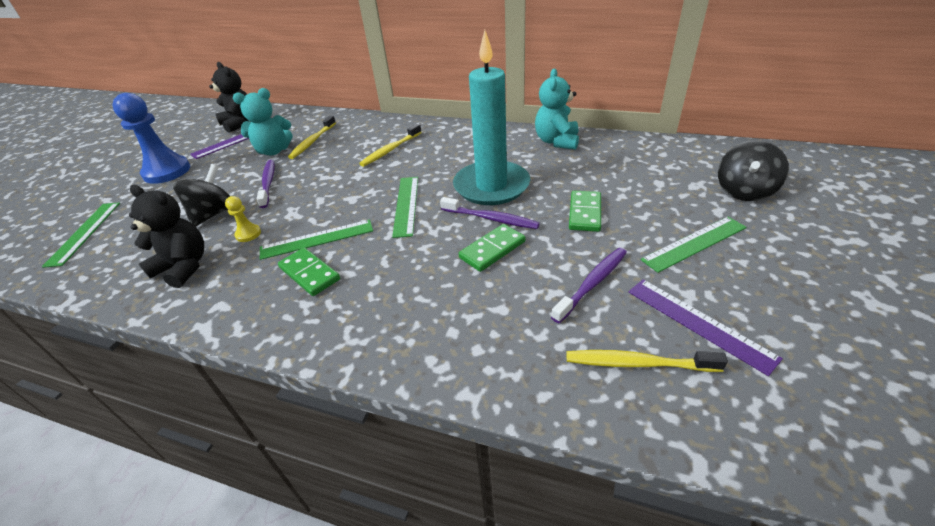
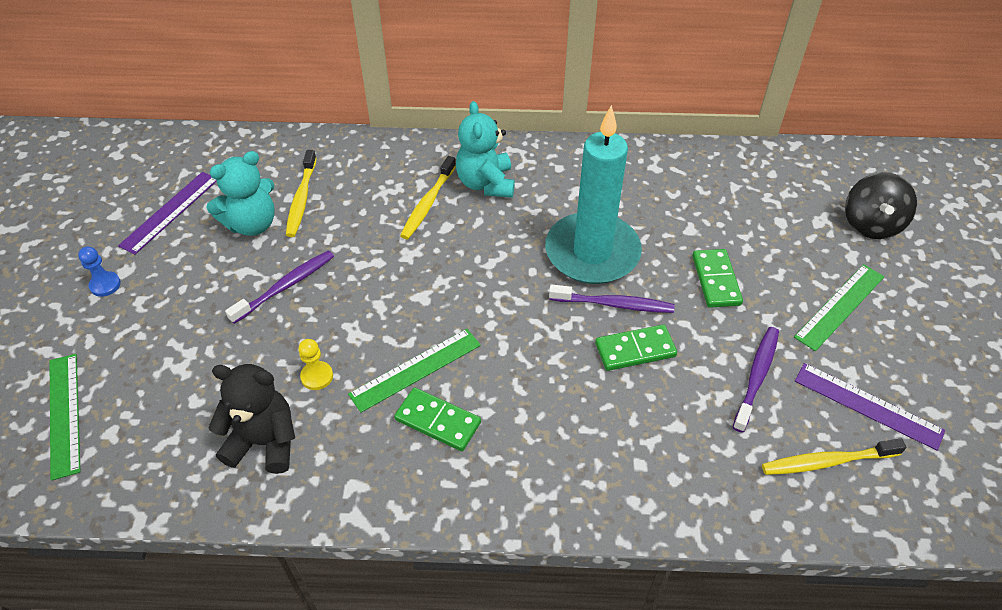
camera: 20 degrees left, 10 degrees up
blue pawn [112,93,190,184] -> blue pawn [78,246,121,297], size x0.45
black spinning top [173,164,230,227] -> none
black teddy bear [209,62,249,133] -> none
purple toothbrush [257,160,275,208] -> purple toothbrush turned 75 degrees clockwise [225,250,334,324]
green ruler [392,177,418,238] -> none
green domino [459,224,526,272] -> green domino turned 45 degrees clockwise [595,325,677,371]
turquoise teddy bear [535,69,579,150] -> turquoise teddy bear moved to [456,101,515,198]

